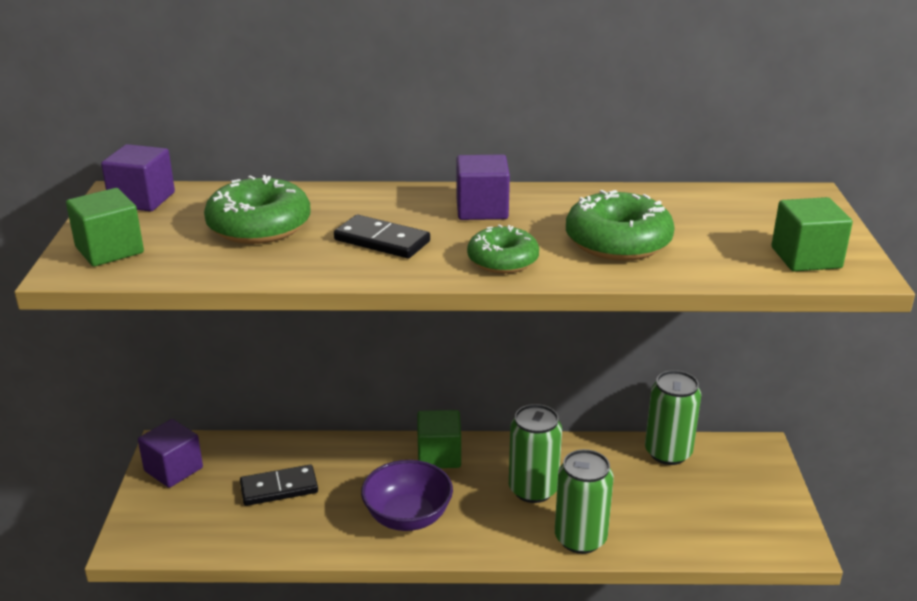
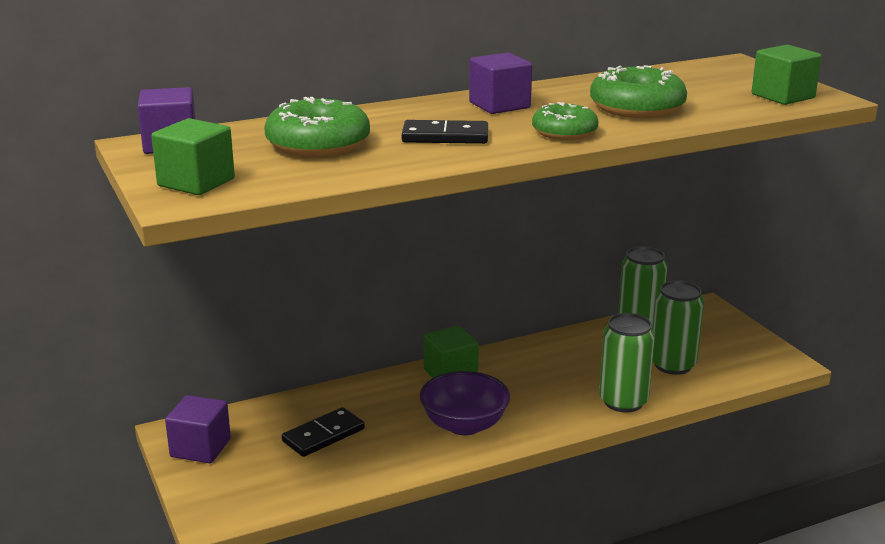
camera: 25 degrees left, 5 degrees down
green can [509,404,562,503] -> green can moved to [652,280,704,375]

